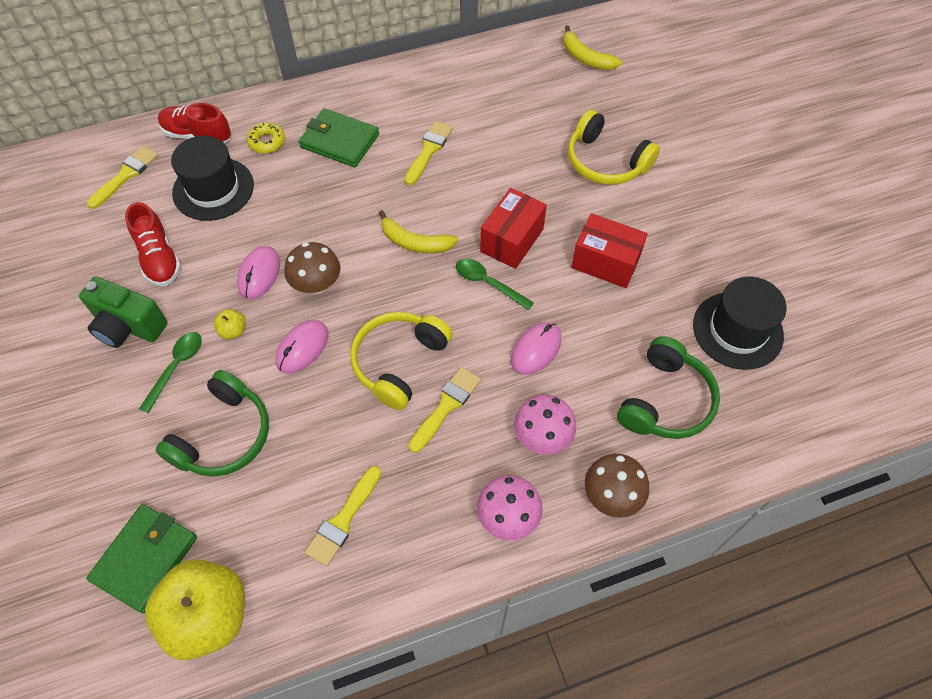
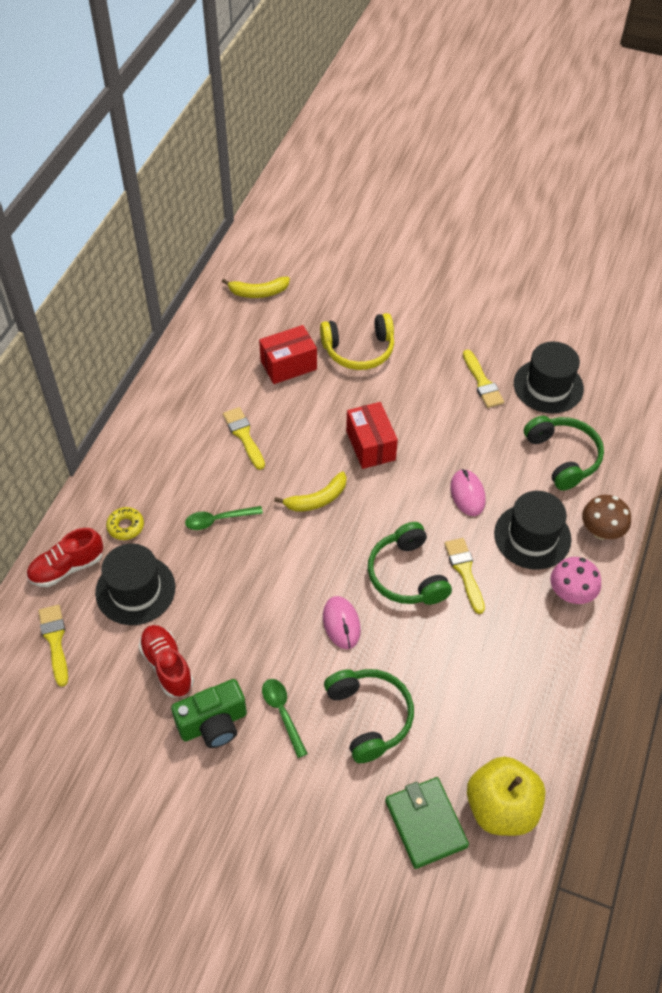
camera: 50 degrees left, 5 degrees down
red shoe [125,202,181,286] -> red shoe turned 135 degrees counterclockwise [138,625,194,697]
yellow apple [213,309,246,339] -> none
pink mouse [237,246,280,299] -> none
brown mushroom [284,242,340,294] -> none
green wallet [299,108,379,167] -> none
yellow brush [305,466,381,567] -> yellow brush moved to [463,349,504,408]
yellow headphones [350,312,453,410] -> green headphones [368,522,452,605]
green spoon [456,259,534,310] -> green spoon moved to [185,506,263,530]
pink mushroom [514,395,576,455] -> black hat [494,491,571,570]
red box [571,213,648,288] -> red box moved to [259,325,317,384]

